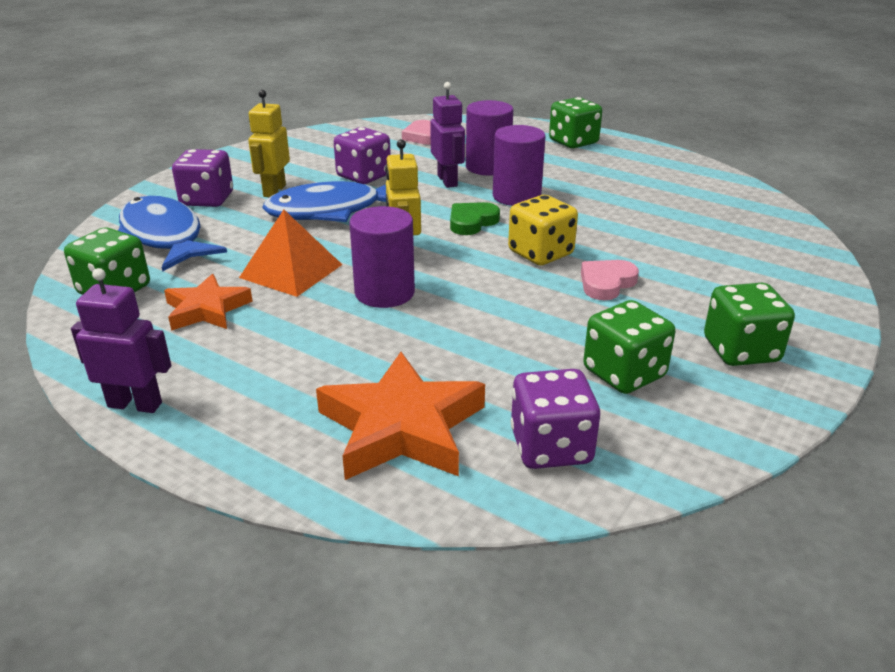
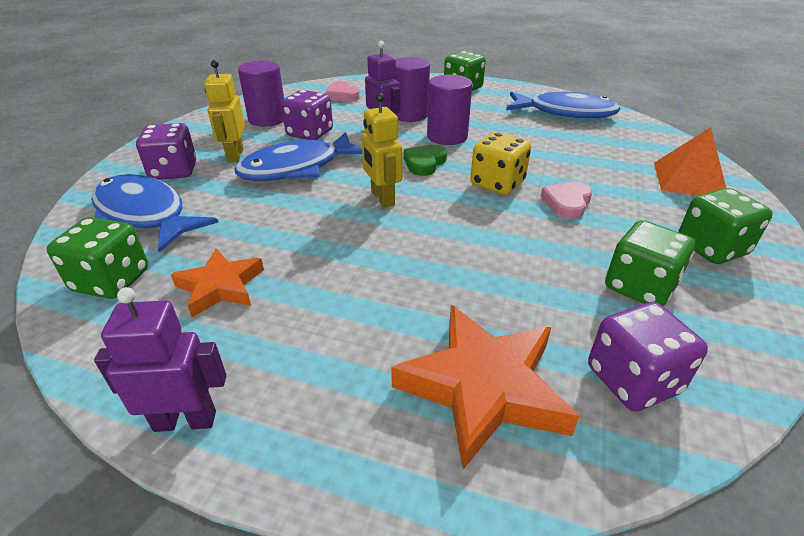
camera: 15 degrees left, 5 degrees up
orange pyramid [239,210,342,297] -> orange pyramid moved to [654,127,726,195]
purple cylinder [349,206,415,308] -> purple cylinder moved to [238,61,284,127]
none -> blue fish [506,91,620,119]

